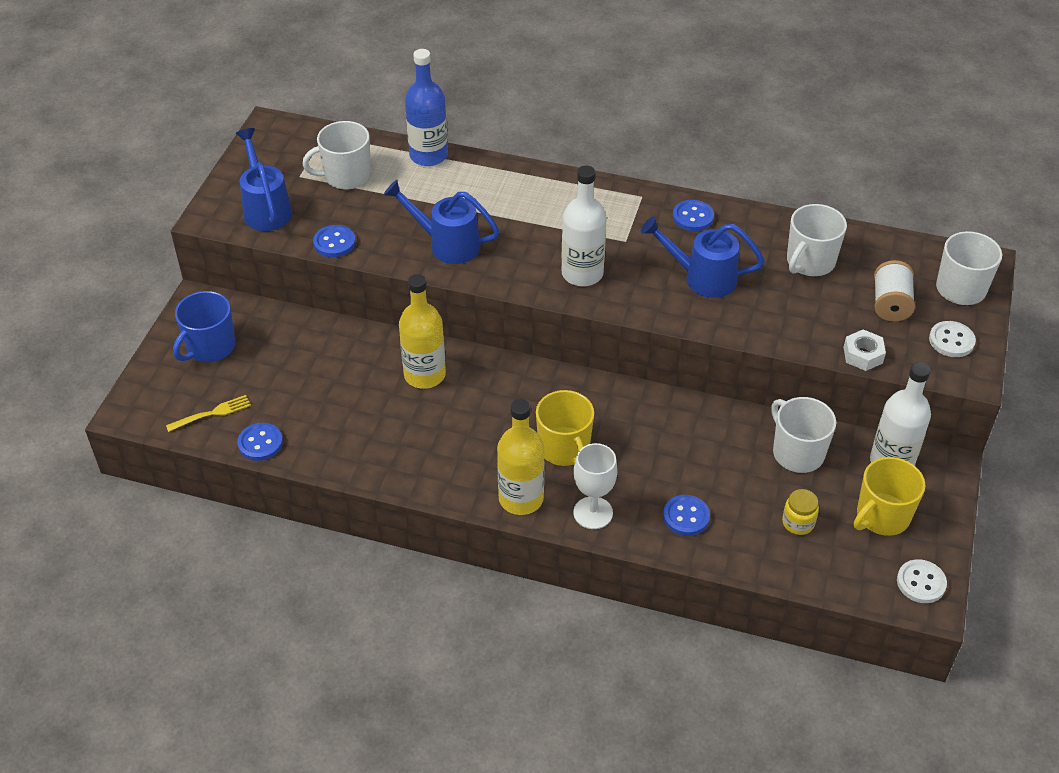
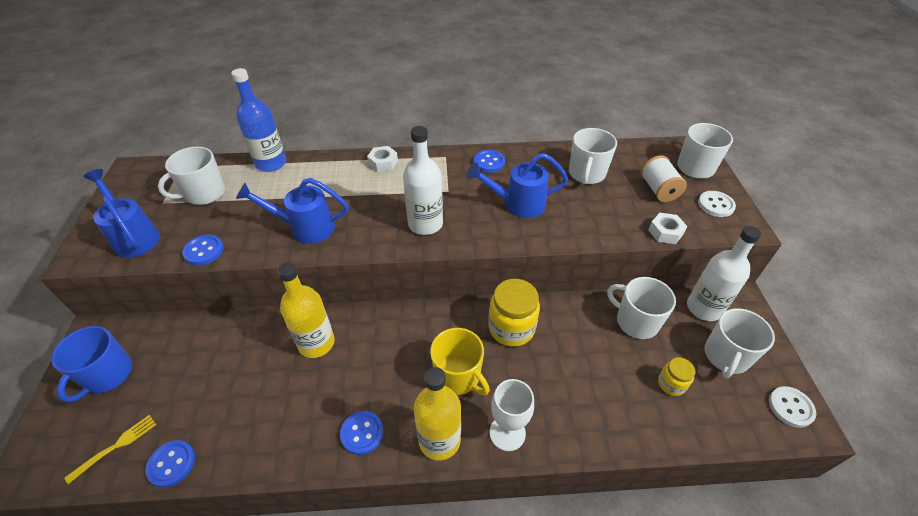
camera: 20 degrees left, 0 degrees up
blue button [663,495,710,536] -> blue button moved to [340,411,384,455]
yellow mug [854,457,925,536] -> white mug [704,308,775,378]
none -> white nut [367,146,398,172]
none -> yellow jar [488,279,540,347]

